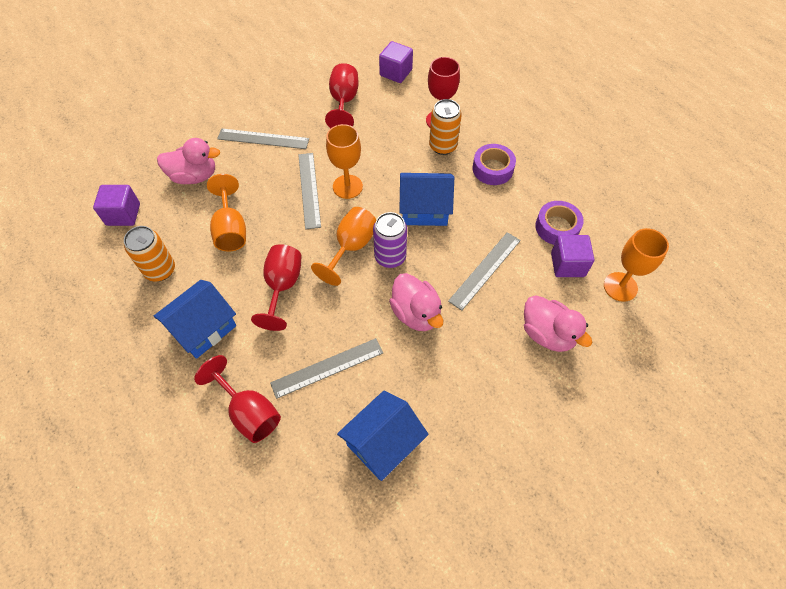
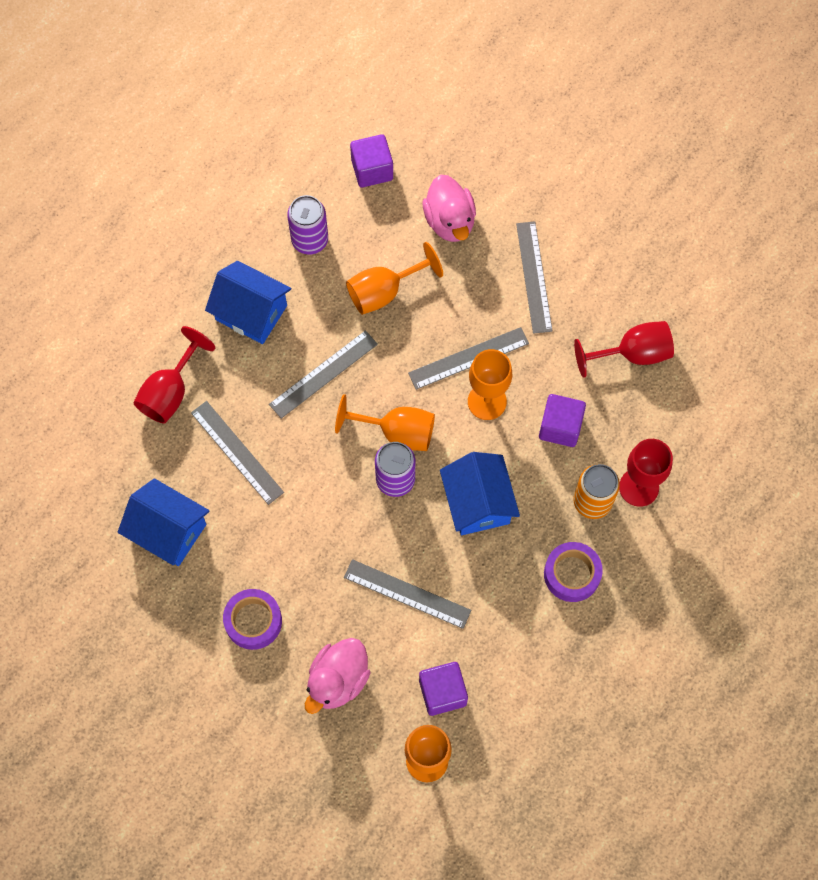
camera: 75 degrees right, 10 degrees up
orange can [124,226,175,282] -> purple can [287,195,328,255]
red goblet [251,244,302,331] -> grey ruler [269,330,378,419]
purple cube [379,41,413,83] -> purple cube moved to [539,394,586,447]
pink duck [389,273,443,331] -> none
purple tape [535,201,584,245] -> purple tape moved to [223,589,282,650]

